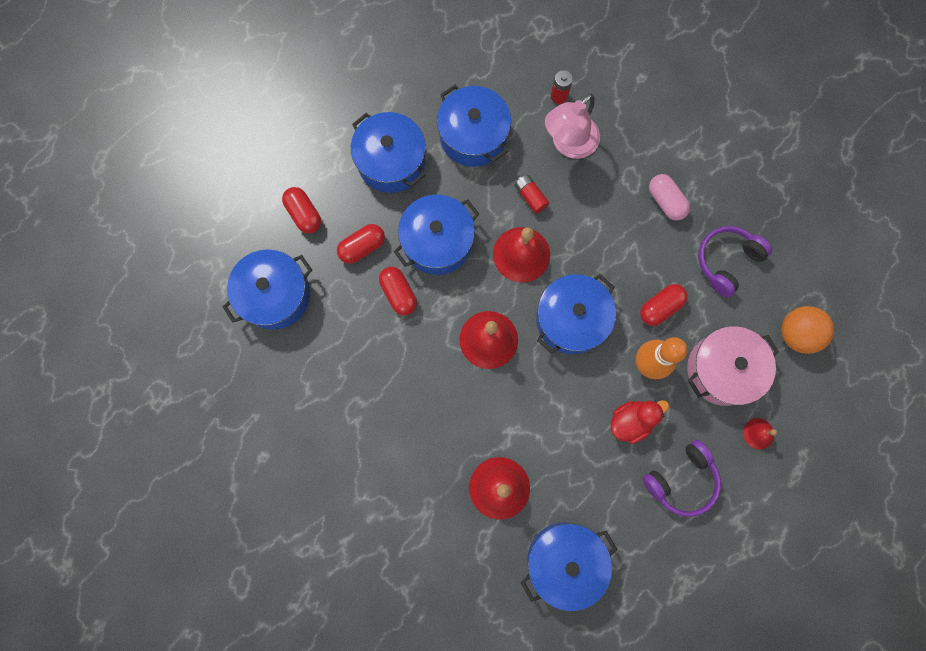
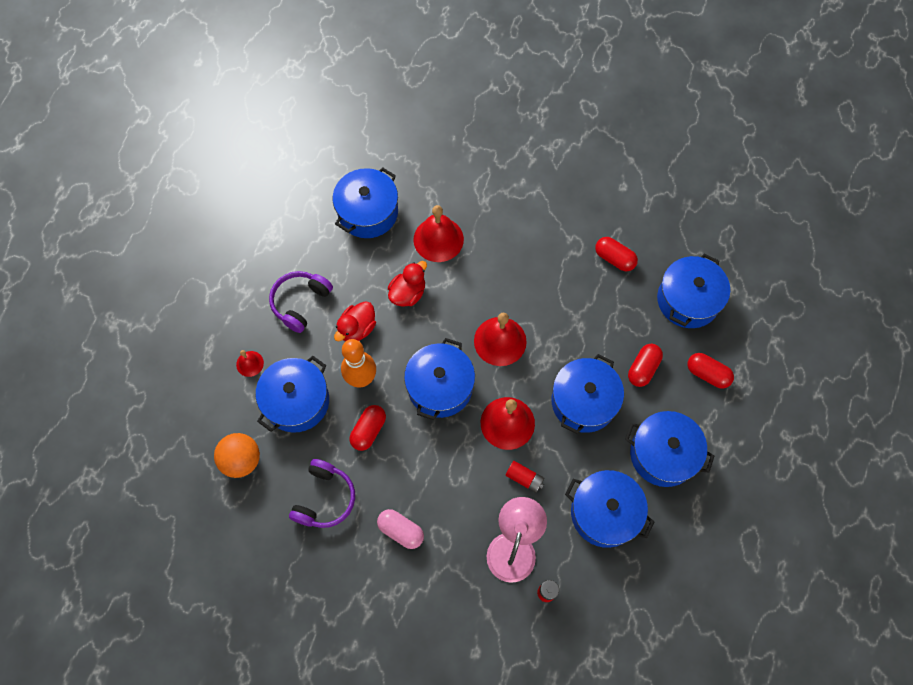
camera: 155 degrees right, 10 degrees down
red capsule [379,267,417,315] -> red capsule moved to [595,237,638,271]
pink pot [687,326,779,406] -> blue pot [256,356,329,433]
none -> red duck [388,261,427,307]

